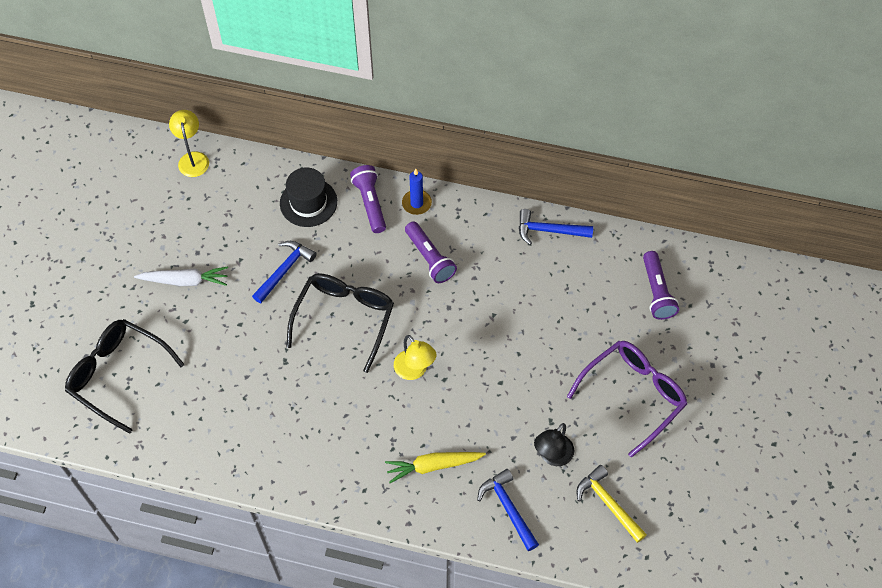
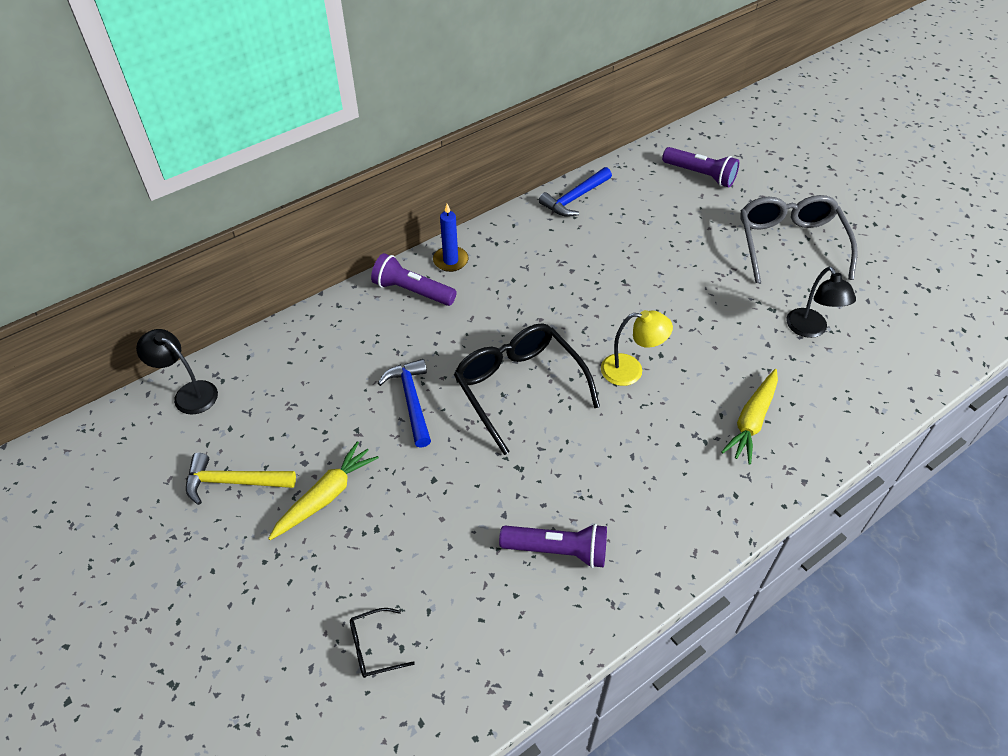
camera: 50 degrees left, 10 degrees down
black glasses [65,319,184,434] -> black glasses [350,608,415,678], size x0.44
white carrot [134,266,228,286] -> yellow carrot [268,441,379,540]
yellow lamp [169,110,209,177] -> black lamp [136,329,218,414]
black hat [280,167,337,227] -> none
purple flashlight [405,221,457,283] -> purple flashlight moved to [499,524,607,568]
blue hammer [477,469,539,551] -> none
purple glasses [567,341,687,458] -> grey glasses [740,195,858,283]
yellow hammer [577,465,647,543] -> yellow hammer moved to [186,453,296,505]

